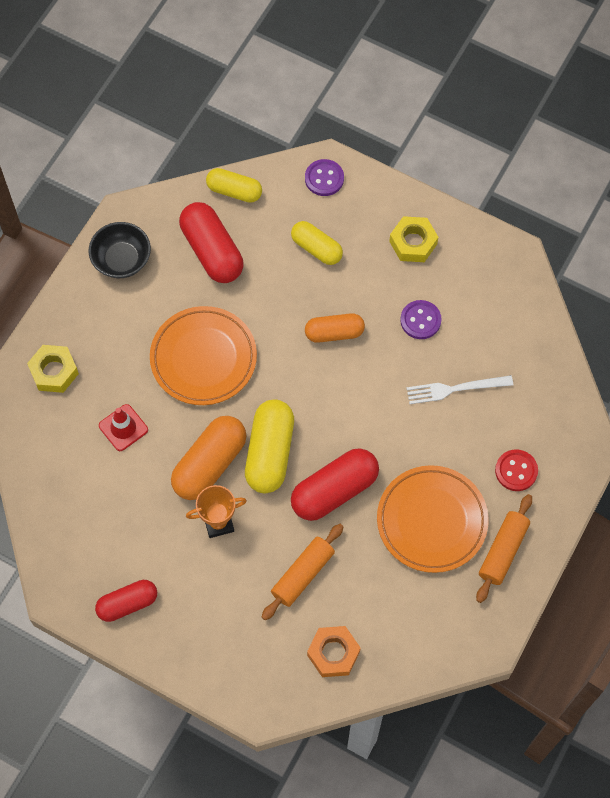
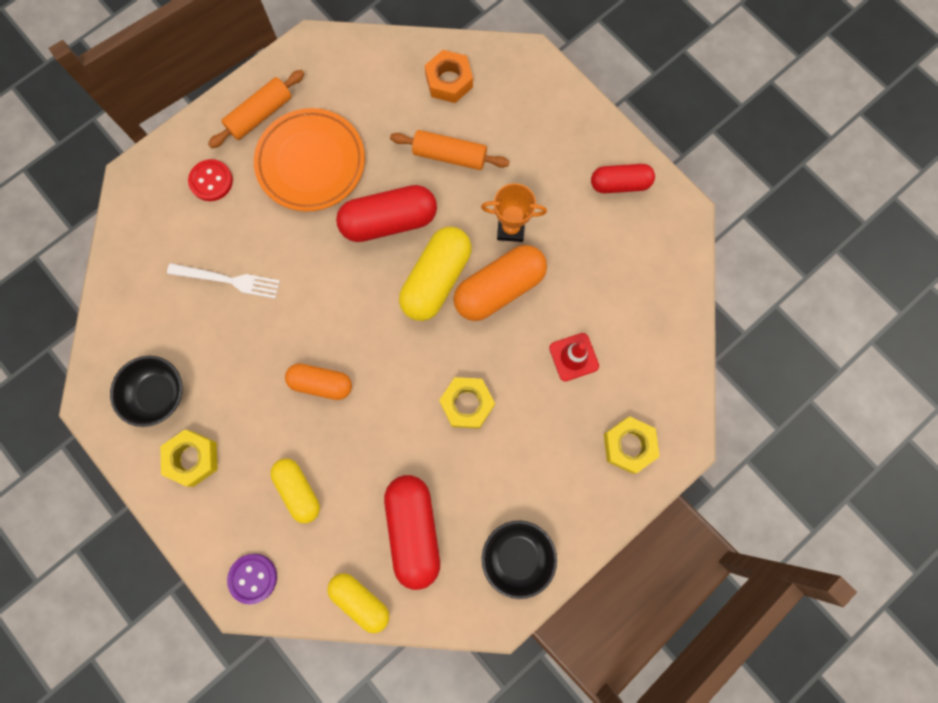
camera: 160 degrees left, 10 degrees up
orange plate [150,306,257,405] -> yellow nut [439,377,495,429]
orange rolling pin [262,524,344,620] -> orange rolling pin turned 45 degrees clockwise [390,130,509,170]
purple button [400,300,442,339] -> none
none -> black bowl [110,356,182,427]

